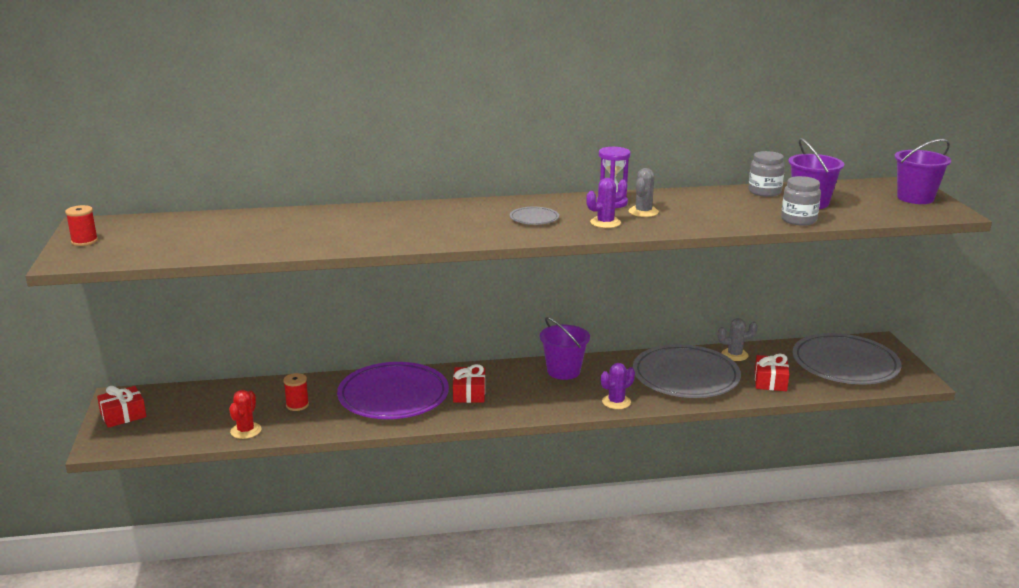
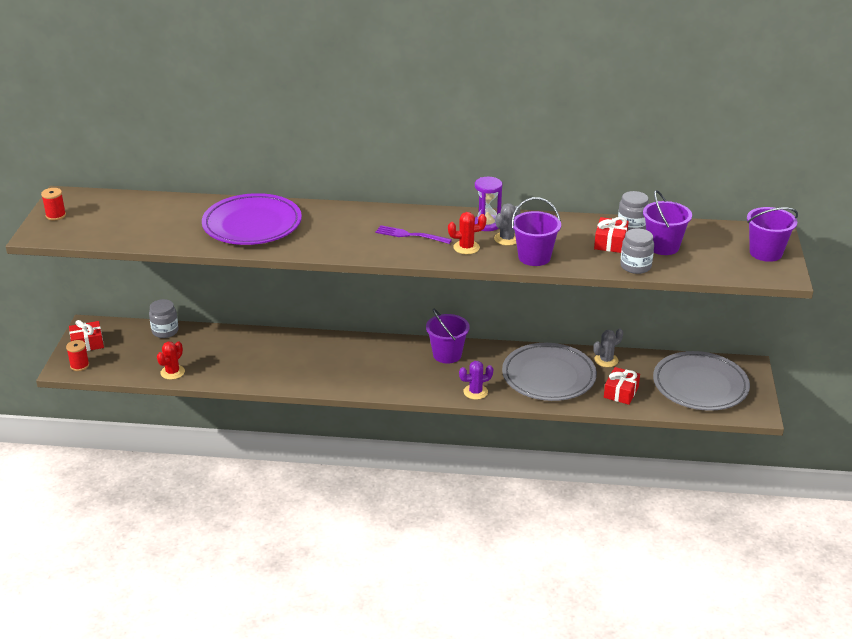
camera: 15 degrees right, 10 degrees up
red spool [283,373,309,411] -> red spool moved to [66,340,89,371]
purple plate [337,362,449,419] -> purple plate moved to [202,193,302,245]
red gift [453,364,485,403] -> red gift moved to [594,217,629,253]
grey plate [510,207,559,225] -> purple fork [376,225,452,244]
purple cactus [586,178,627,228] -> red cactus [448,212,486,254]
grey cactus [718,318,758,361] -> grey cactus turned 45 degrees counterclockwise [594,329,623,367]
none -> grey jar [149,299,179,338]
none -> purple bucket [512,197,561,266]

